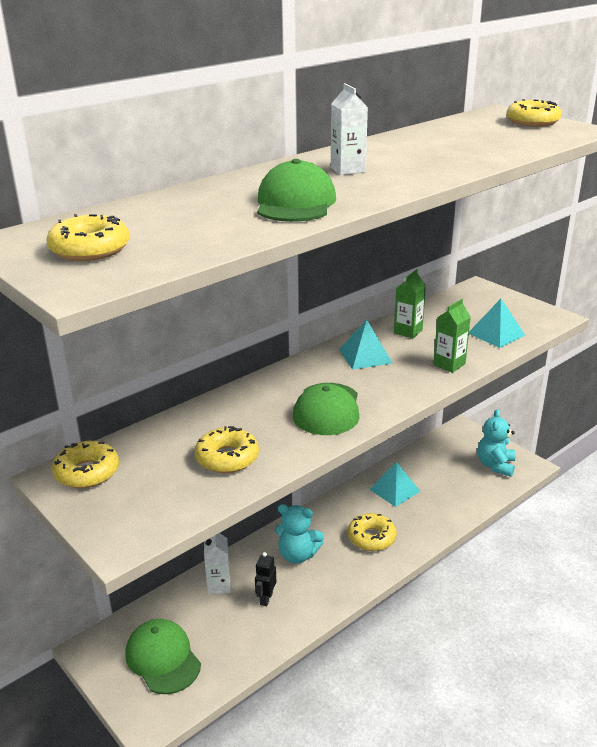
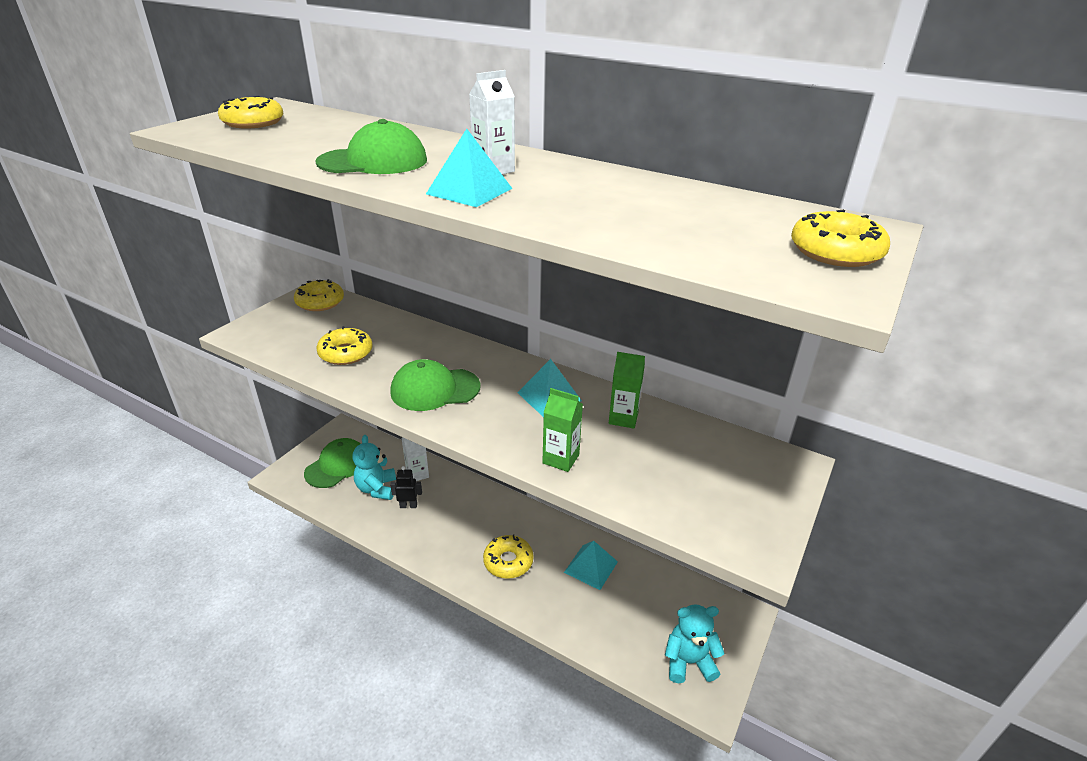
camera: 70 degrees right, 5 degrees up
turquoise teddy bear [275,504,324,564] -> turquoise teddy bear moved to [353,435,396,500]
turquoise pyramid [469,299,525,348] -> turquoise pyramid moved to [426,129,513,207]

